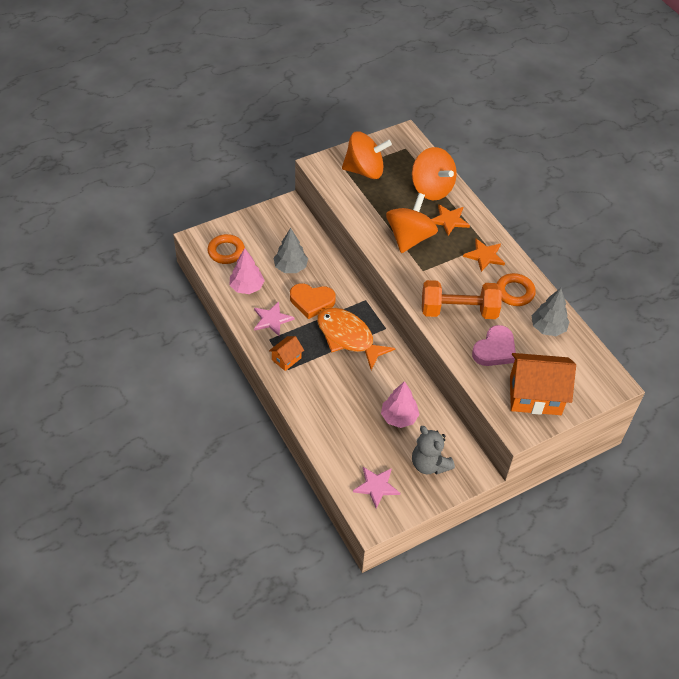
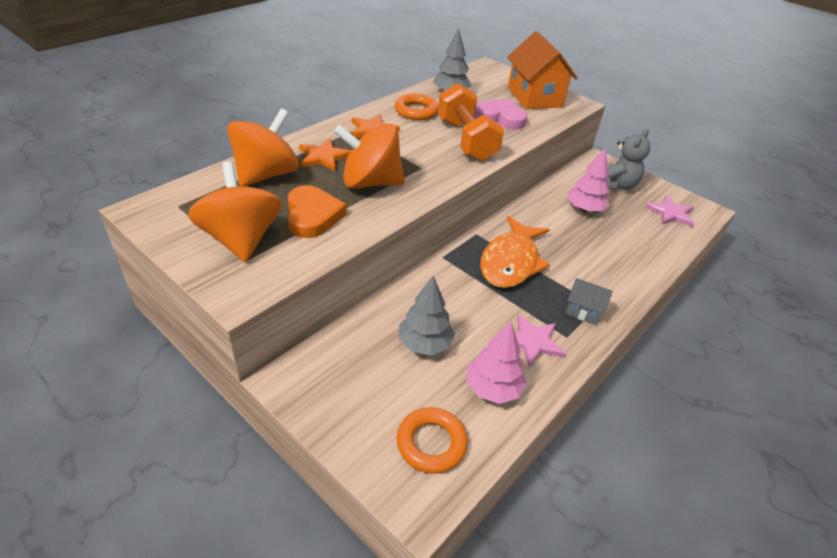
camera: 110 degrees left, 10 degrees down
orange house [269,336,304,371] -> grey house [565,278,613,325]
orange heart [290,283,336,319] -> orange heart moved to [288,185,347,238]

